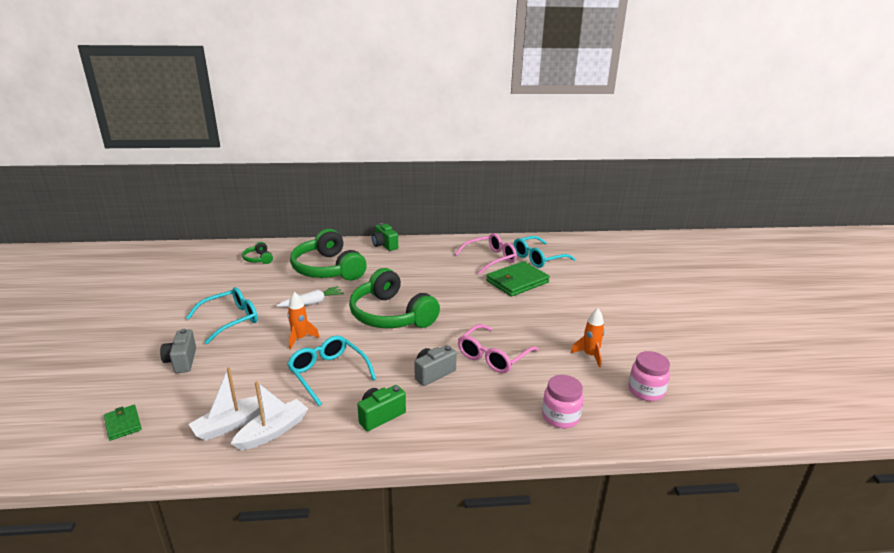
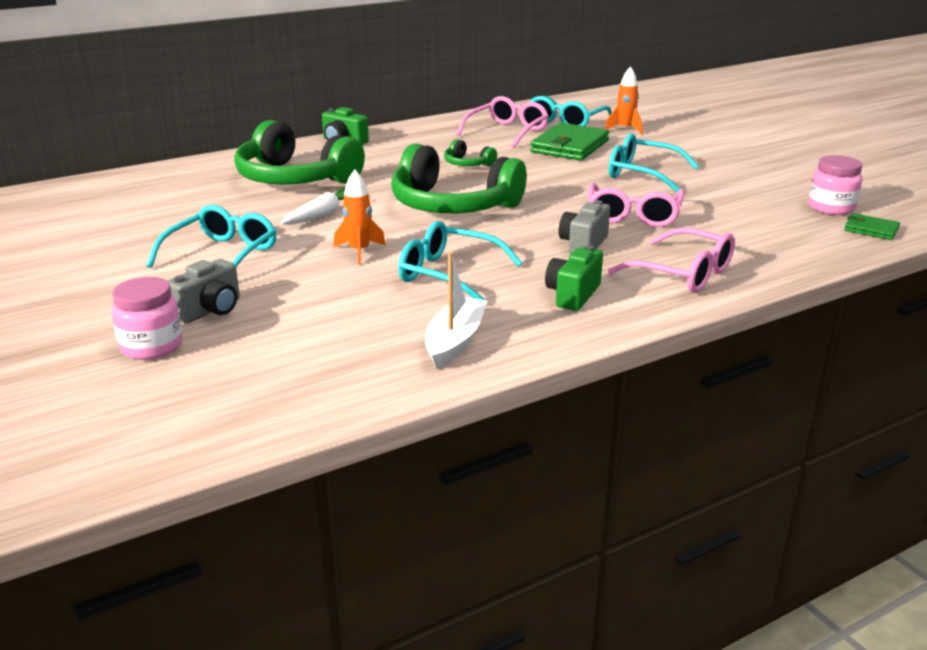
camera: 25 degrees left, 0 degrees up
green wallet [104,405,142,441] -> green wallet moved to [844,213,900,240]
grey camera [160,329,196,373] -> grey camera turned 105 degrees counterclockwise [167,259,240,324]
white boat [188,367,263,441] -> none
green headphones [242,242,273,264] -> green headphones moved to [444,139,497,166]
pink jar [542,375,584,428] -> pink jar moved to [112,277,182,360]
orange rocket [570,308,604,367] -> orange rocket moved to [605,66,643,135]
none -> pink glasses [607,227,735,293]
none -> turquoise glasses [609,133,699,192]

